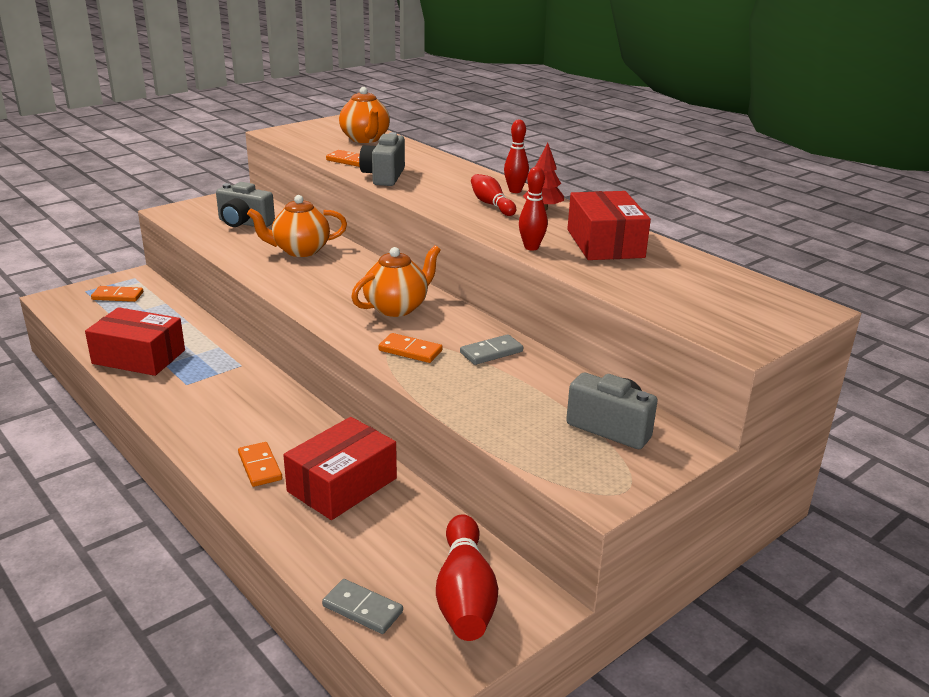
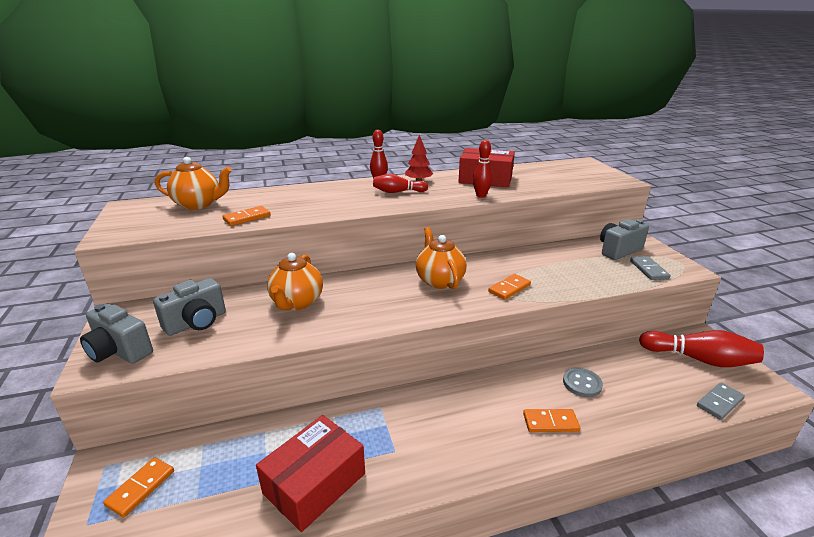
camera: 65 degrees left, 0 degrees up
red box [283,417,397,520] -> grey button [563,368,603,397]
grey camera [359,132,405,186] -> grey camera moved to [80,304,153,364]
grey domino [460,334,523,365] -> grey domino moved to [630,256,670,280]

